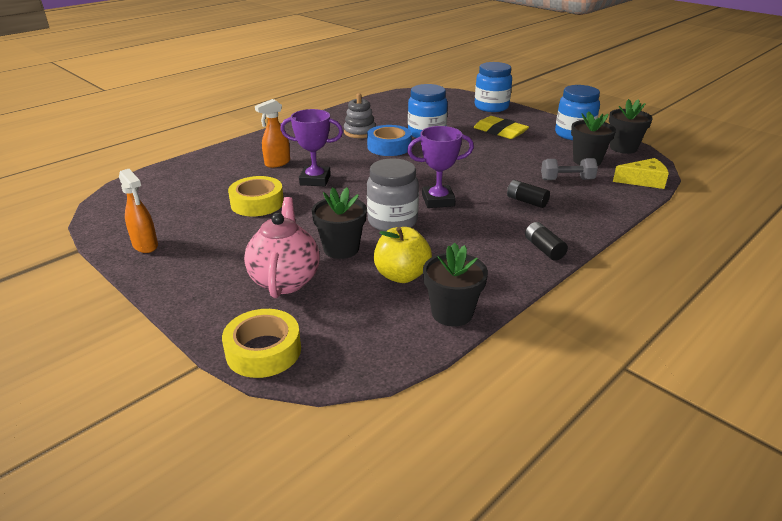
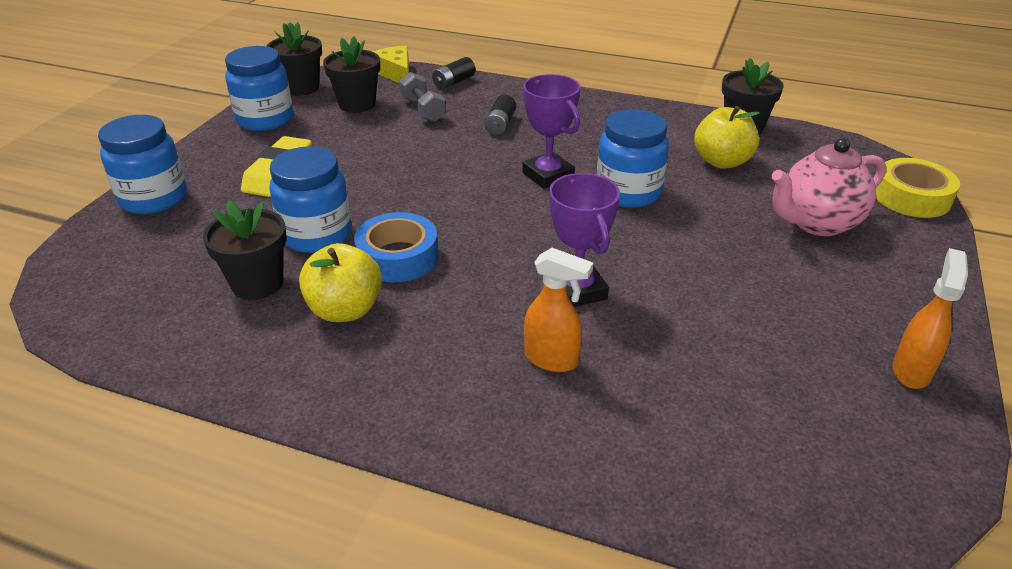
camera: 115 degrees left, 5 degrees up
yellow tape [228,176,284,216] -> none
black flower pot [311,187,367,259] -> black flower pot moved to [203,200,287,300]
grey stacking toy [344,93,376,138] -> yellow apple [299,243,382,322]
grey jar [367,158,419,231] -> blue jar [597,109,669,208]
black battery [525,222,568,261] -> black battery moved to [432,57,476,90]

